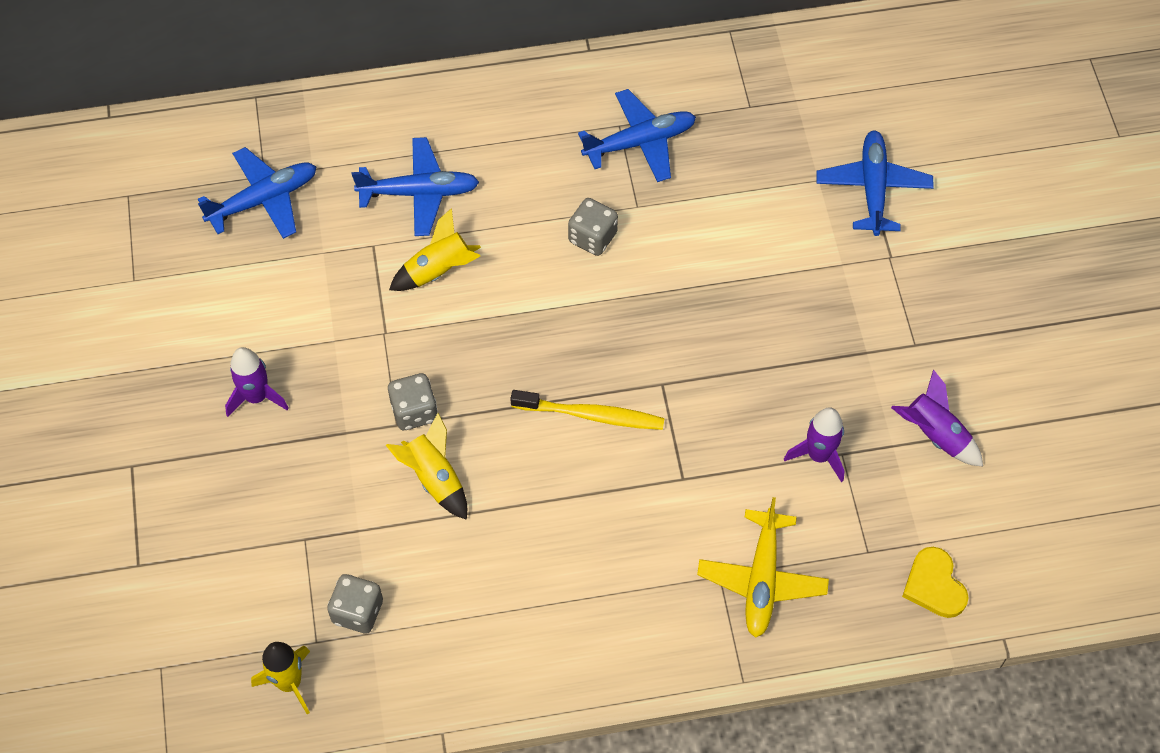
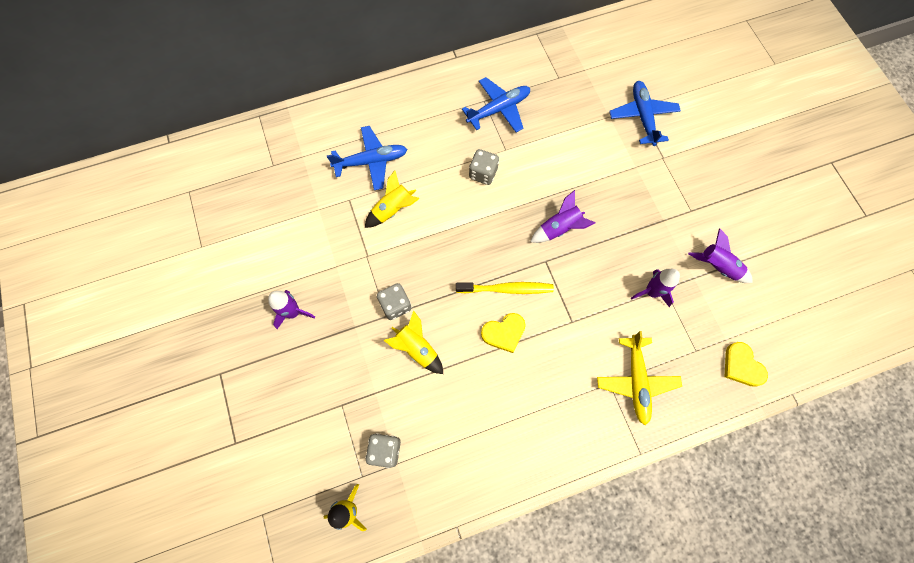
camera: 10 degrees left, 10 degrees up
blue plane [198,147,316,239] -> none
none -> yellow heart [481,313,526,353]
none -> purple rocket [530,190,596,243]

